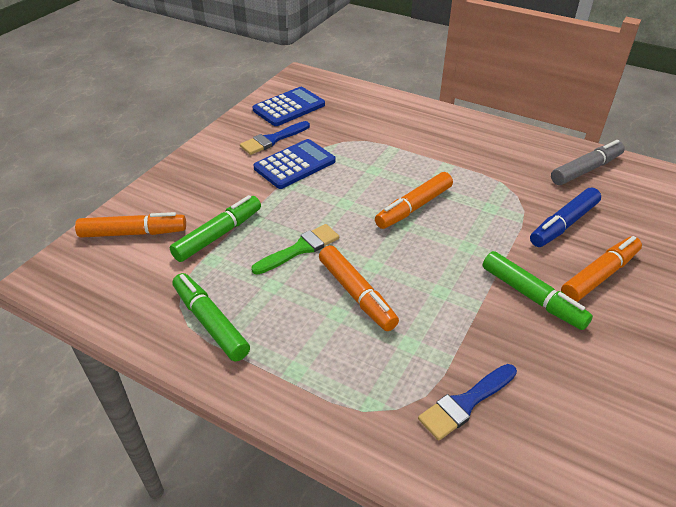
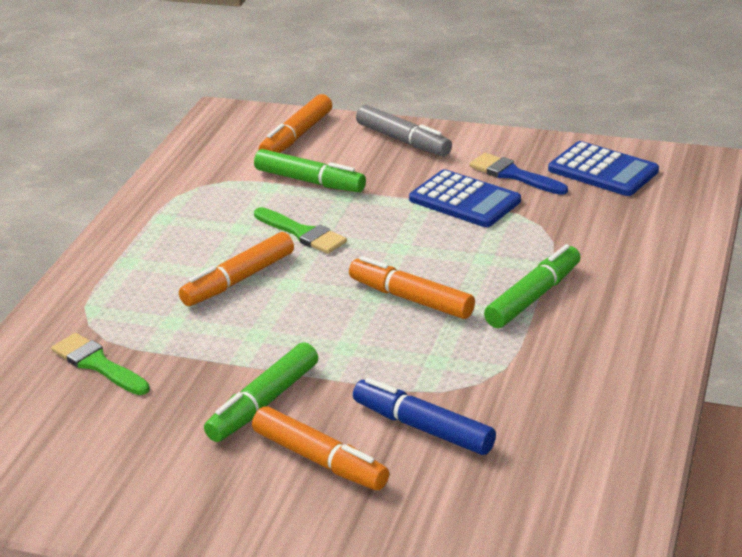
camera: 80 degrees right, 10 degrees down
orange marker [75,212,186,238] -> orange marker turned 45 degrees clockwise [259,94,332,153]
green marker [172,273,250,361] -> green marker moved to [484,244,581,328]
blue brush [418,364,517,441] -> green brush [51,333,150,395]
grey marker [551,140,625,185] -> grey marker moved to [356,105,452,156]

